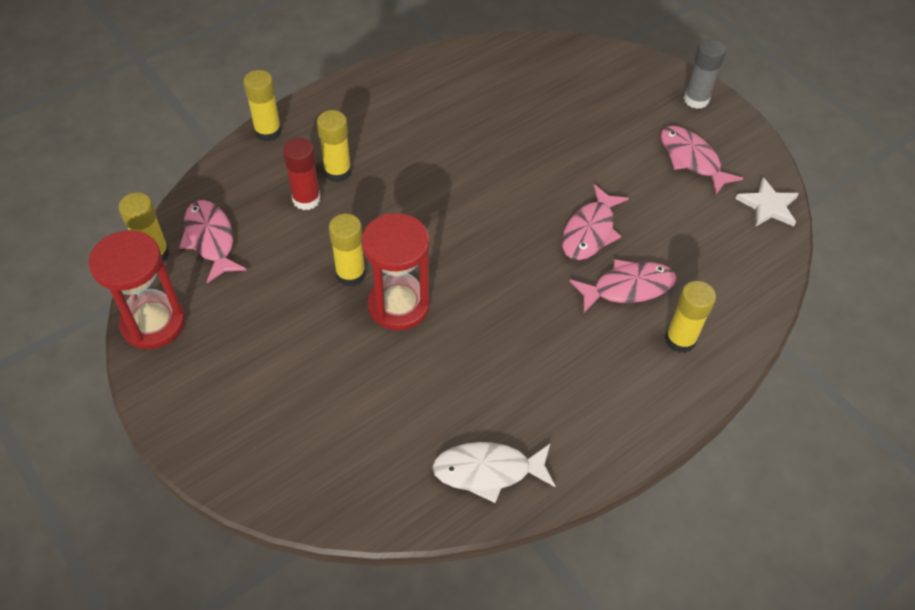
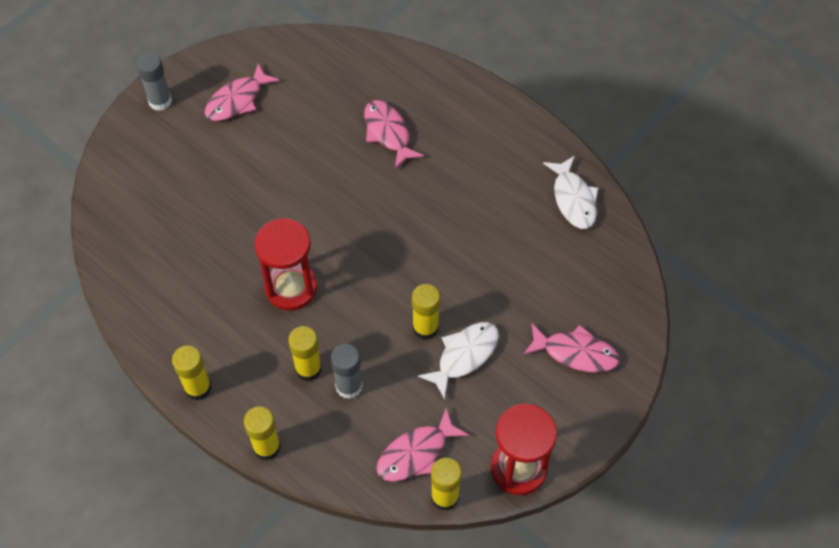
camera: 100 degrees left, 5 degrees up
red glue stick [283,138,321,210] -> grey glue stick [331,344,363,399]
red hourglass [362,213,430,330] -> red hourglass moved to [254,218,317,311]
pink fish [562,184,629,260] -> pink fish moved to [523,324,620,372]
yellow glue stick [665,281,716,353] -> yellow glue stick moved to [172,345,212,400]
white star [735,177,799,227] -> none
none -> white fish [418,322,499,400]

